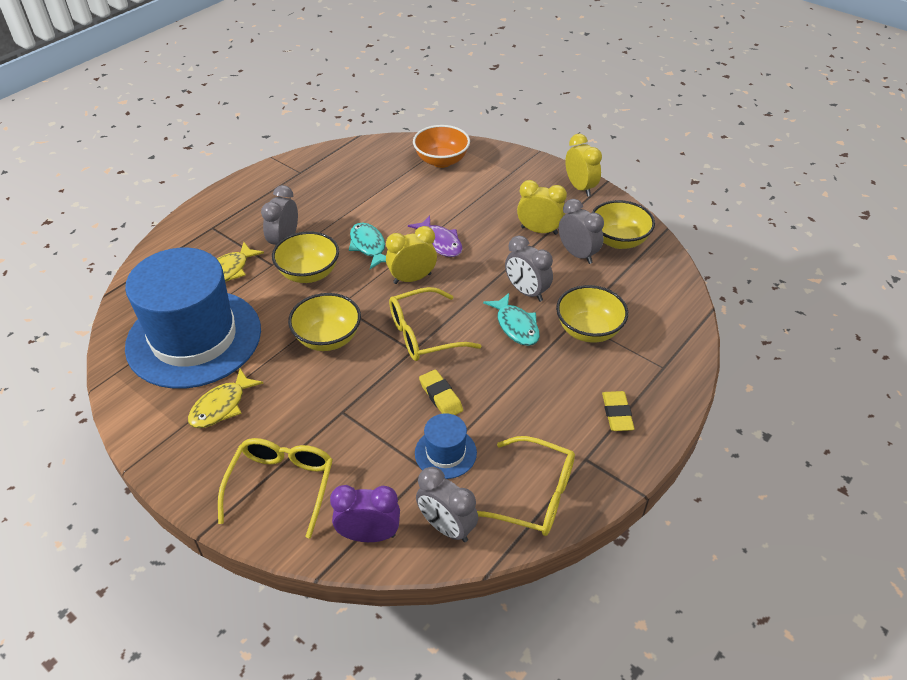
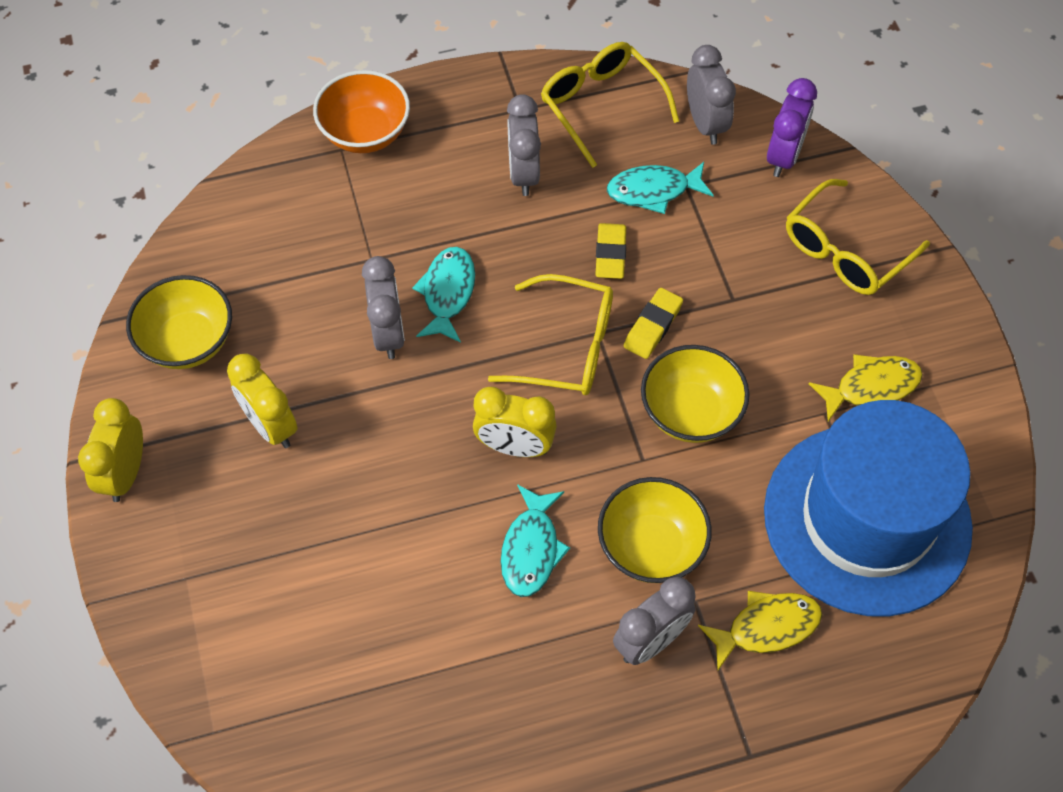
camera: 145 degrees left, 15 degrees up
purple clock [330,485,400,542] -> purple clock turned 105 degrees counterclockwise [767,78,817,177]
purple fish [408,216,463,257] -> none
orange bowl [413,125,470,168] -> orange bowl moved to [313,70,410,153]
blue hat [415,413,477,479] -> turquoise fish [607,162,714,214]
yellow bowl [556,285,628,343] -> none
grey clock [559,199,604,264] -> grey clock moved to [507,94,541,196]
yellow eraser [602,391,634,431] -> yellow eraser moved to [624,288,683,359]

